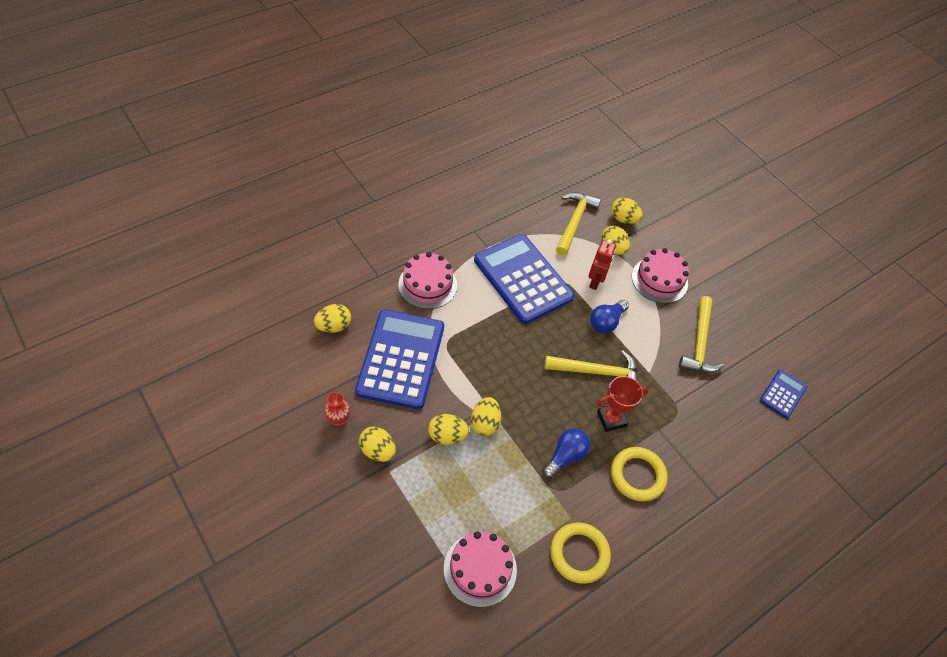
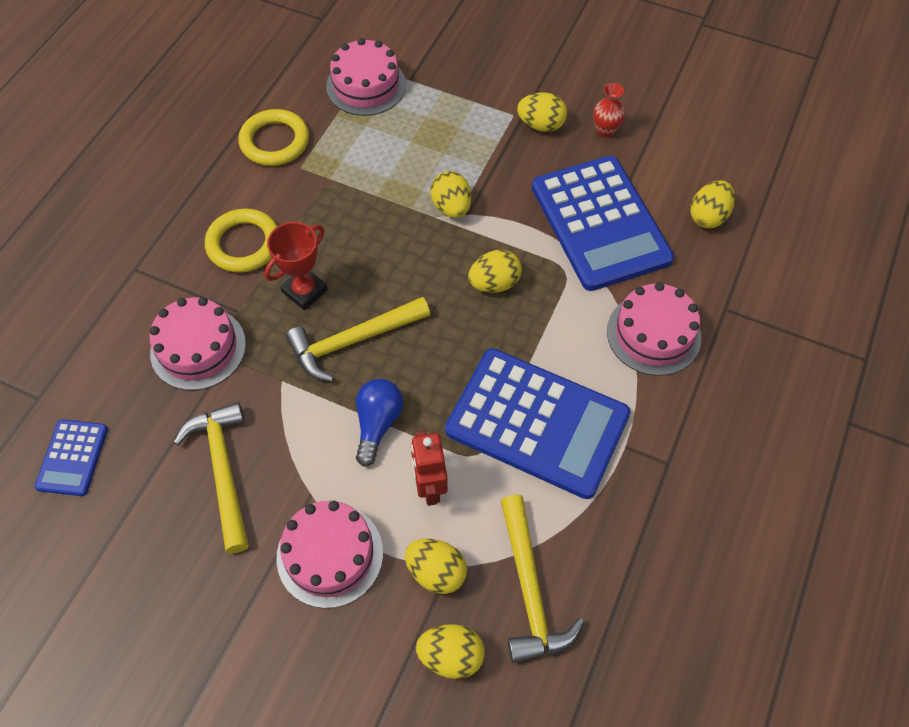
camera: 155 degrees right, 5 degrees up
yellow egg [428,414,469,445] -> yellow egg moved to [468,249,522,293]
blue light bulb [542,428,590,479] -> none
none -> pink cake [150,297,246,390]

